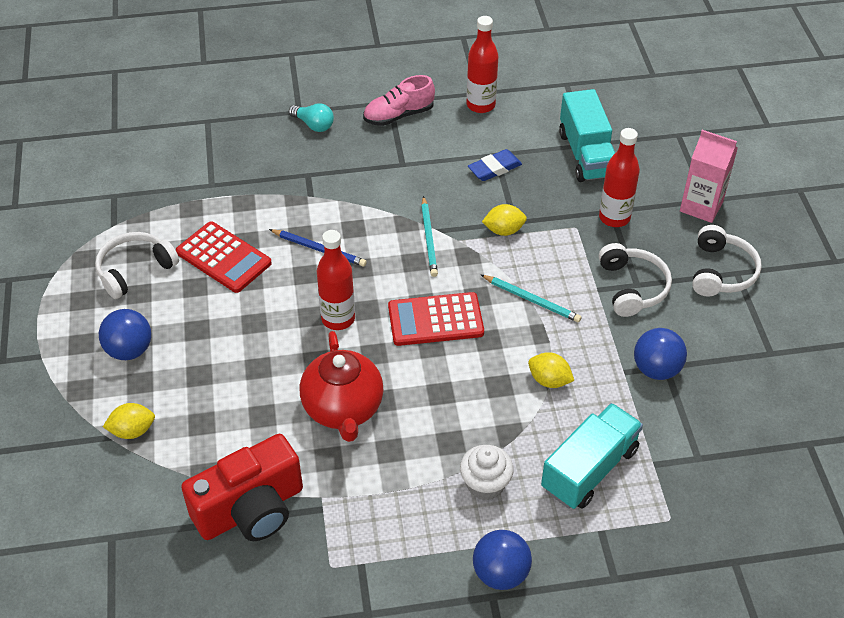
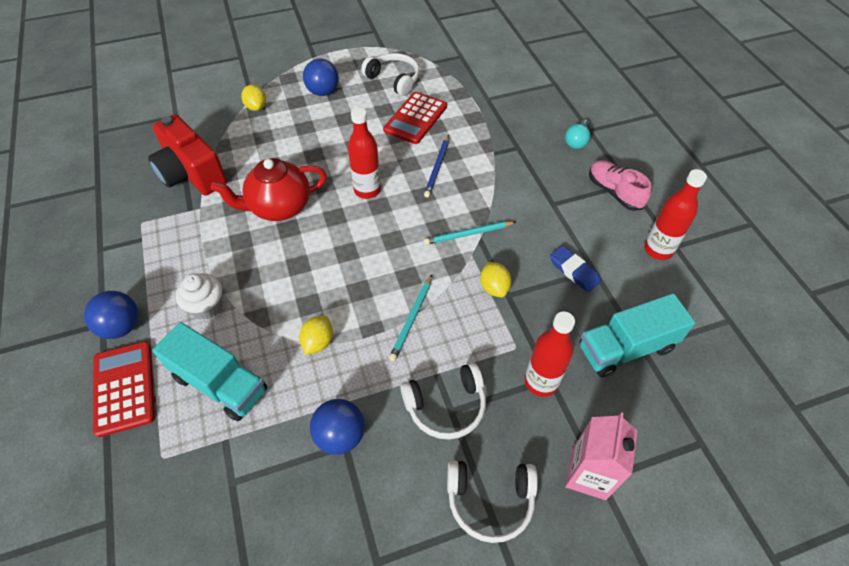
camera: 80 degrees right, 5 degrees up
red calculator [388,292,484,346] -> red calculator moved to [93,341,155,437]

